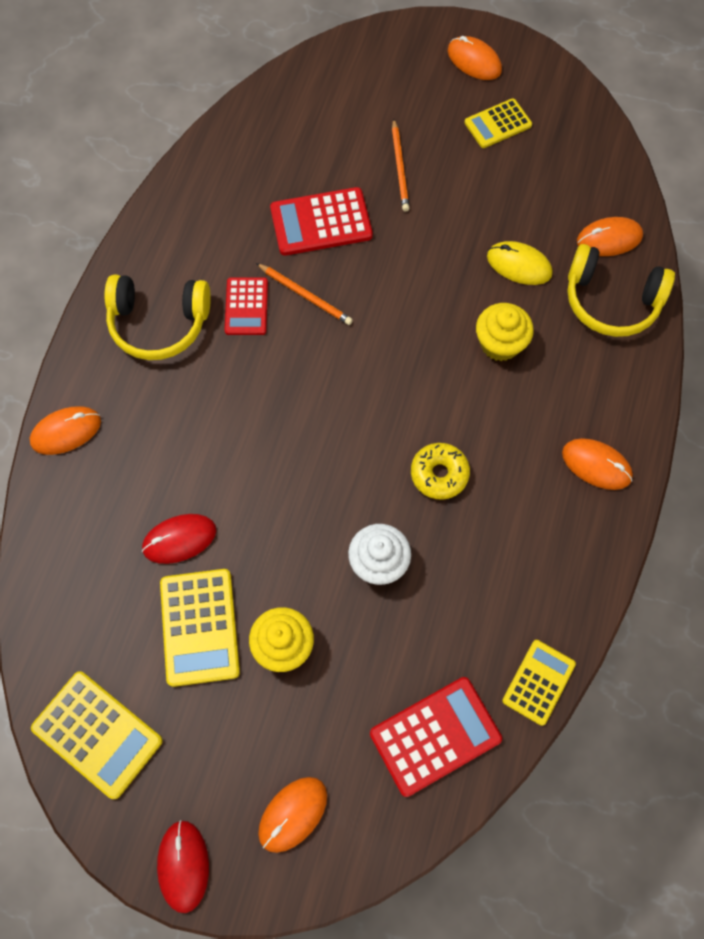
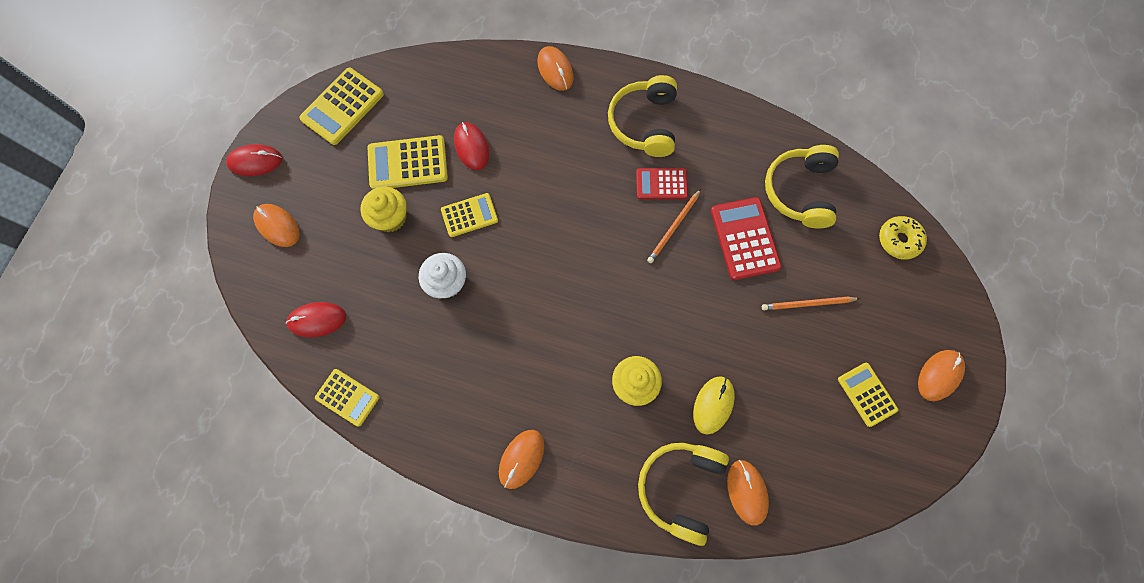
camera: 90 degrees right, 5 degrees up
red calculator [370,677,502,797] -> red mouse [286,302,346,338]
yellow donut [411,443,470,500] -> yellow donut moved to [879,216,927,260]
none -> yellow calculator [441,193,498,237]
none -> yellow headphones [765,145,839,228]

